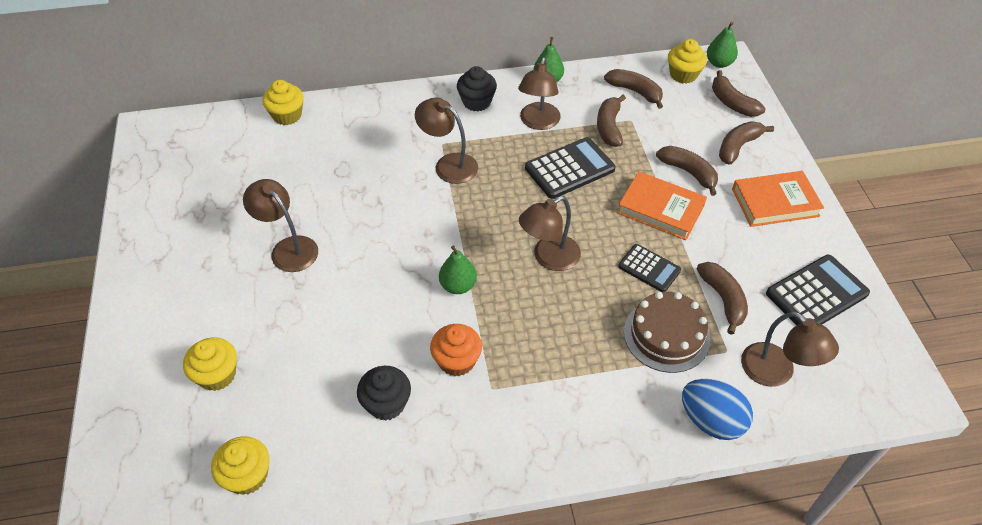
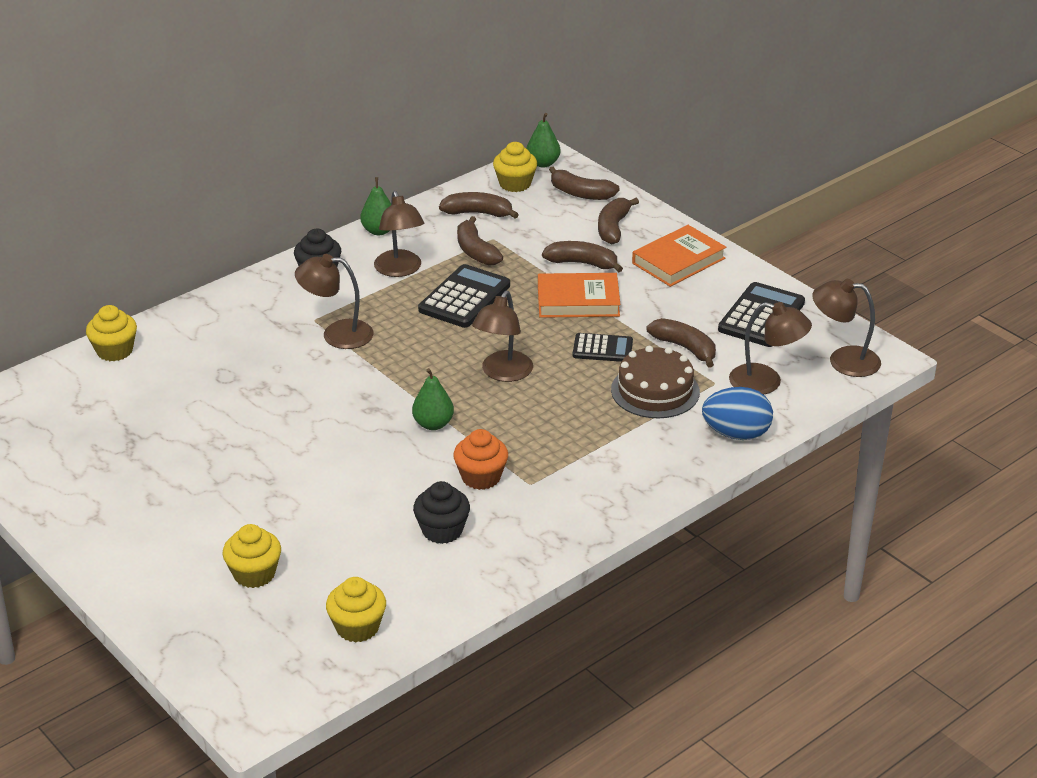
camera: 30 degrees left, 15 degrees down
brown lamp [243,179,318,272] -> brown lamp moved to [812,279,881,377]

